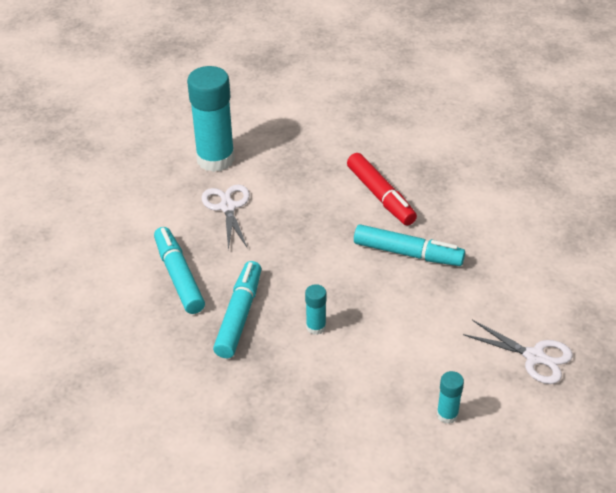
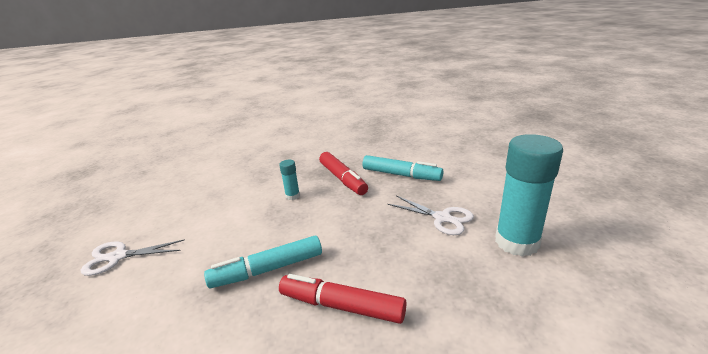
camera: 140 degrees right, 15 degrees down
turquoise marker [213,261,261,358] -> red marker [319,152,368,195]
turquoise glue stick [437,371,464,424] -> none

